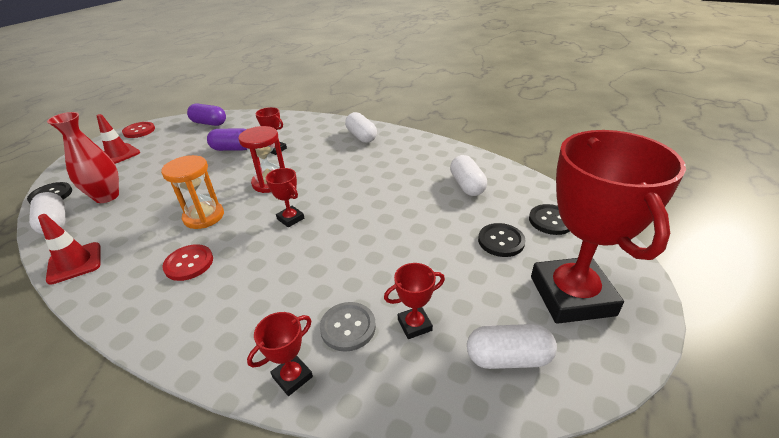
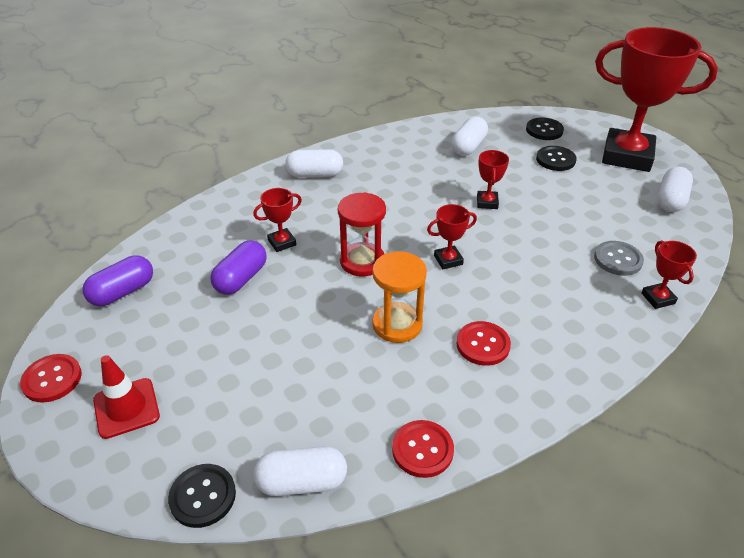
camera: 65 degrees left, 5 degrees up
red traffic cone [38,214,100,285] -> red button [392,420,454,478]
red vase [47,112,119,203] -> none
red trophy [384,263,445,339] -> red trophy moved to [477,150,509,209]
white capsule [450,155,487,196] -> white capsule turned 75 degrees counterclockwise [451,116,488,156]

